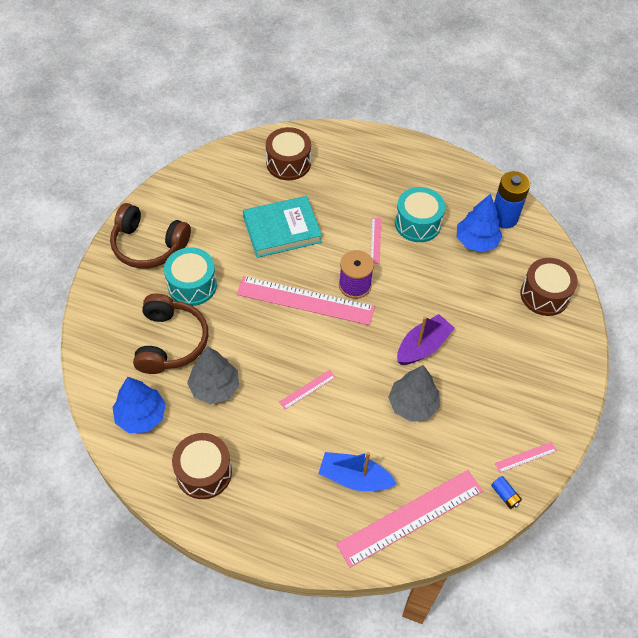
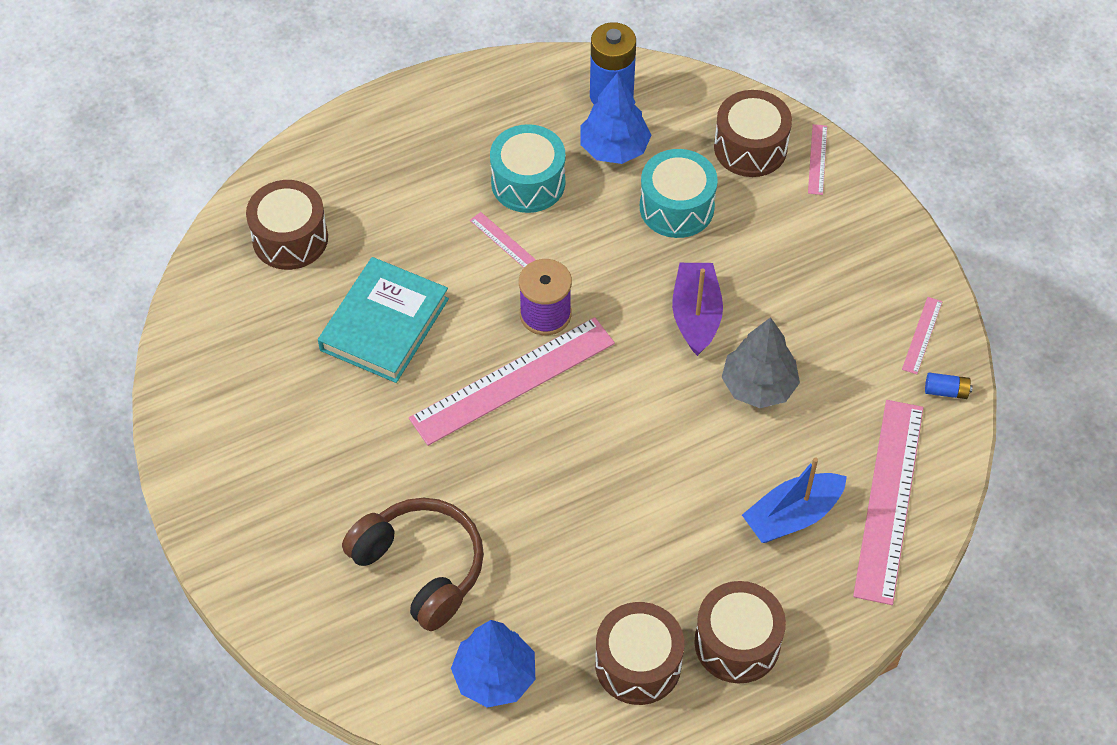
camera: 45 degrees left, 0 degrees up
brown headphones [110,203,191,268] -> none
turquoise drum [164,247,217,306] -> turquoise drum moved to [640,149,718,238]
grey tree [187,346,239,404] -> none
pink ruler [279,370,336,409] -> pink ruler moved to [808,124,827,195]
none -> brown drum [694,581,786,683]

